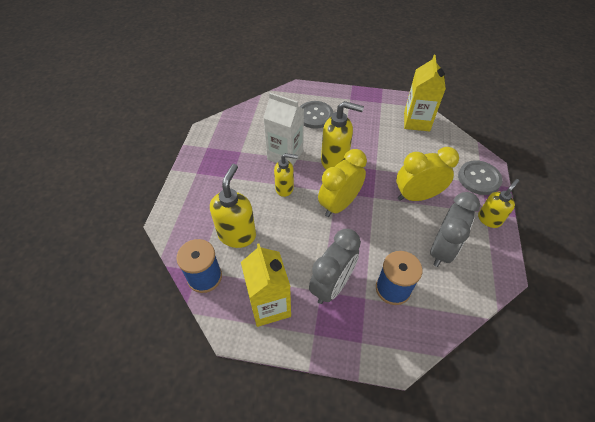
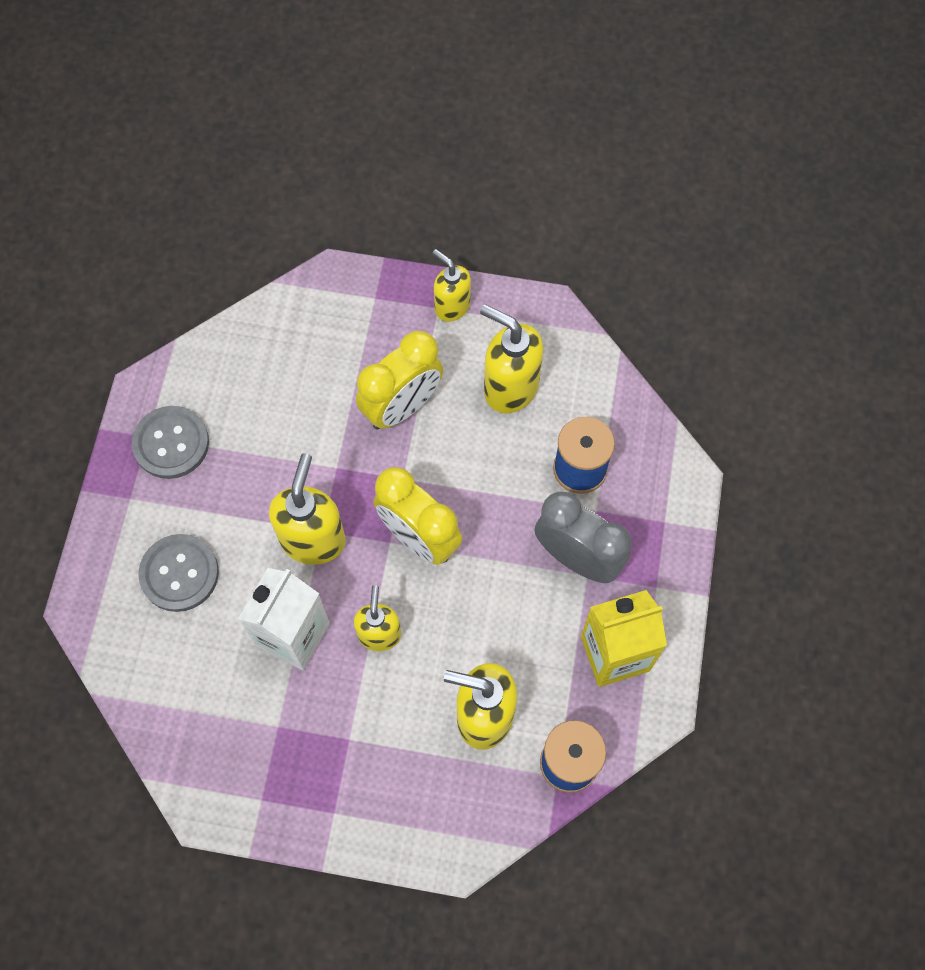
camera: 90 degrees left, 15 degrees up
yellow clock [396,147,459,201] -> yellow clock turned 120 degrees counterclockwise [356,330,443,430]
yellow carton [404,55,446,131] -> none
grey clock [430,192,480,267] -> yellow soap dispenser [480,304,543,413]
grey button [458,160,502,195] -> grey button moved to [132,406,209,479]

